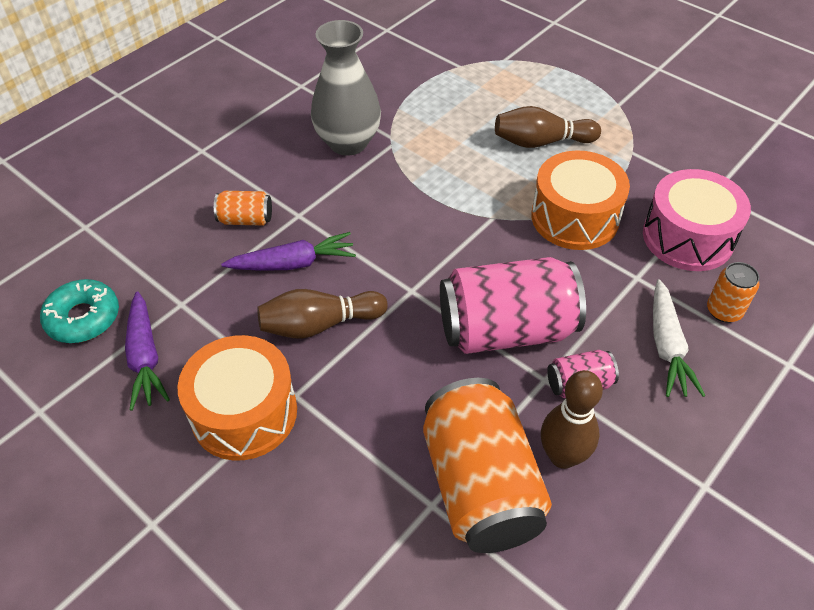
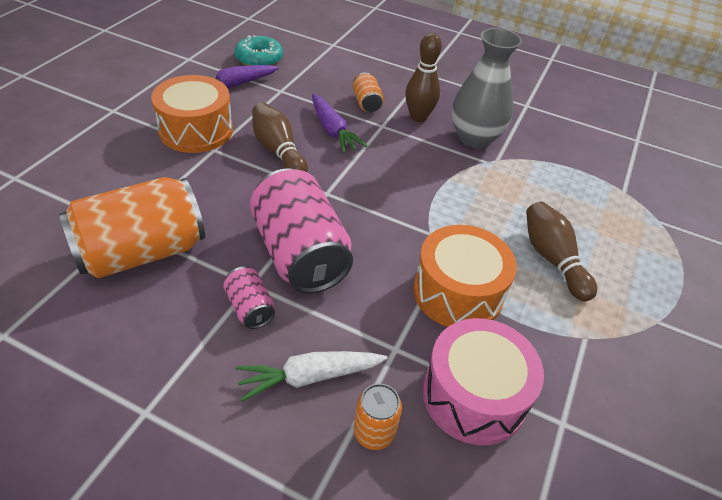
camera: 70 degrees right, 5 degrees down
brown bowling pin [541,370,603,469] -> brown bowling pin moved to [405,33,442,122]

